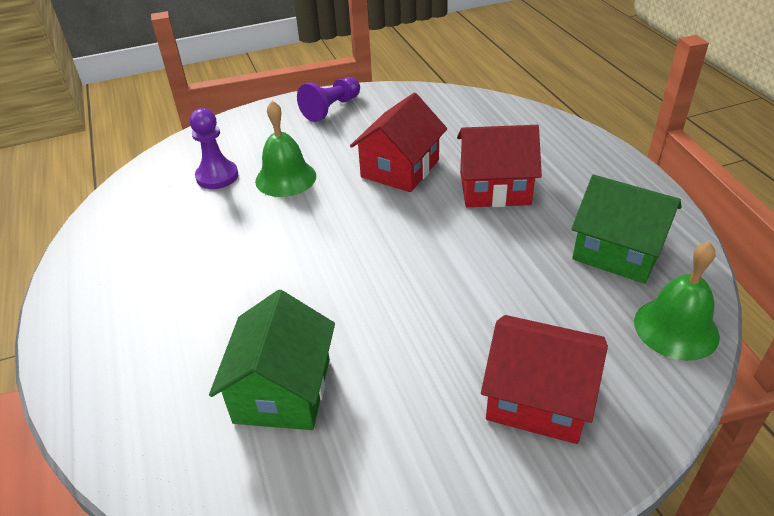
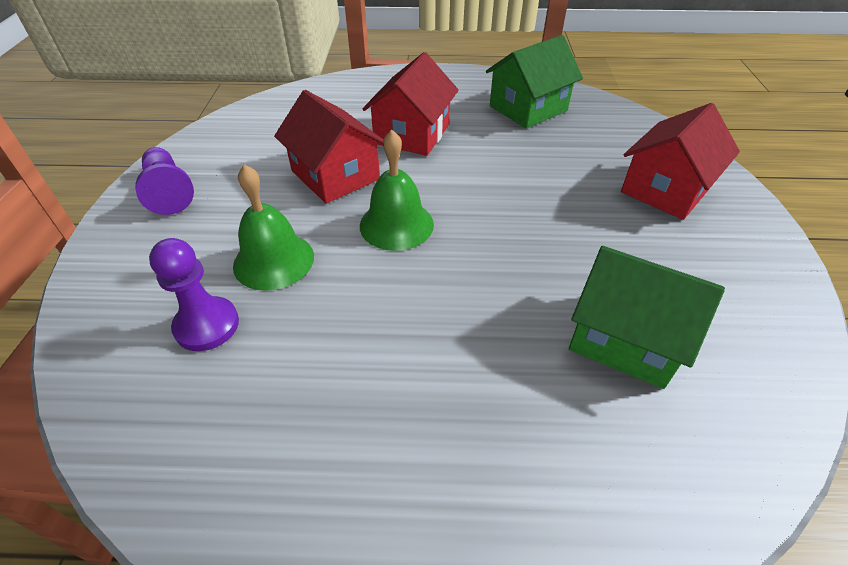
camera: 70 degrees left, 5 degrees up
green bell [634,242,720,361] -> green bell moved to [360,130,434,251]

